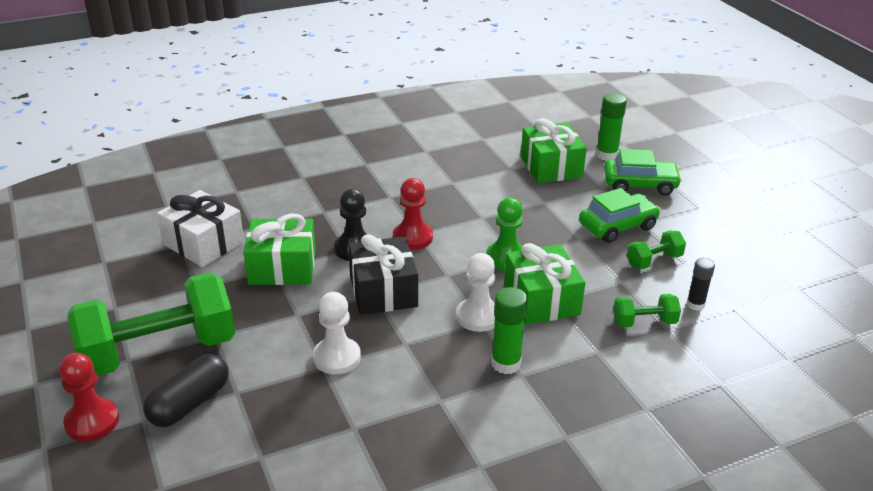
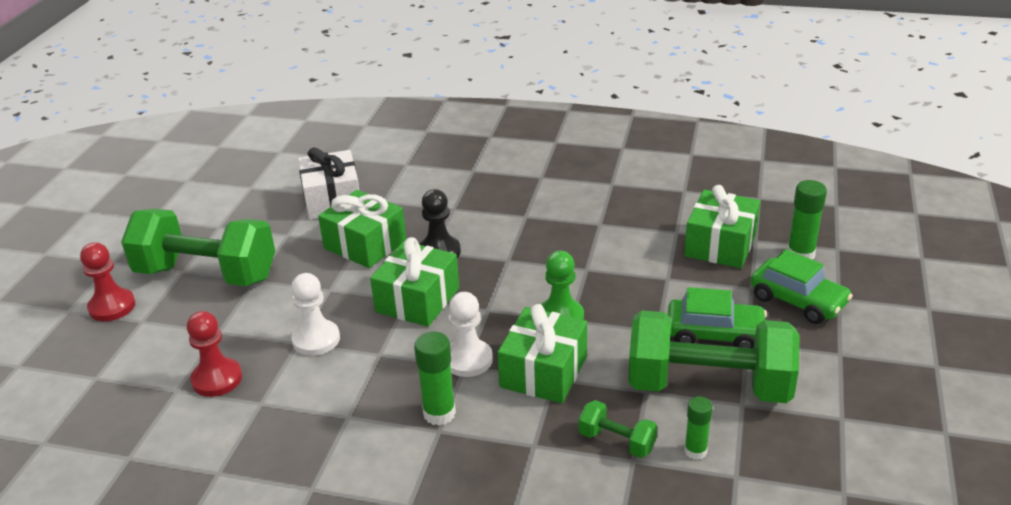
camera: 40 degrees right, 0 degrees up
black capsule [143,354,229,427] -> none
black gift [348,234,418,315] -> green gift [370,237,459,327]
red pawn [393,178,433,250] -> red pawn moved to [187,311,242,397]
green dumbbell [627,231,686,269] -> green dumbbell [628,310,800,403], size x2.30
black glue stick [687,258,715,311] -> green glue stick [684,396,713,460]

